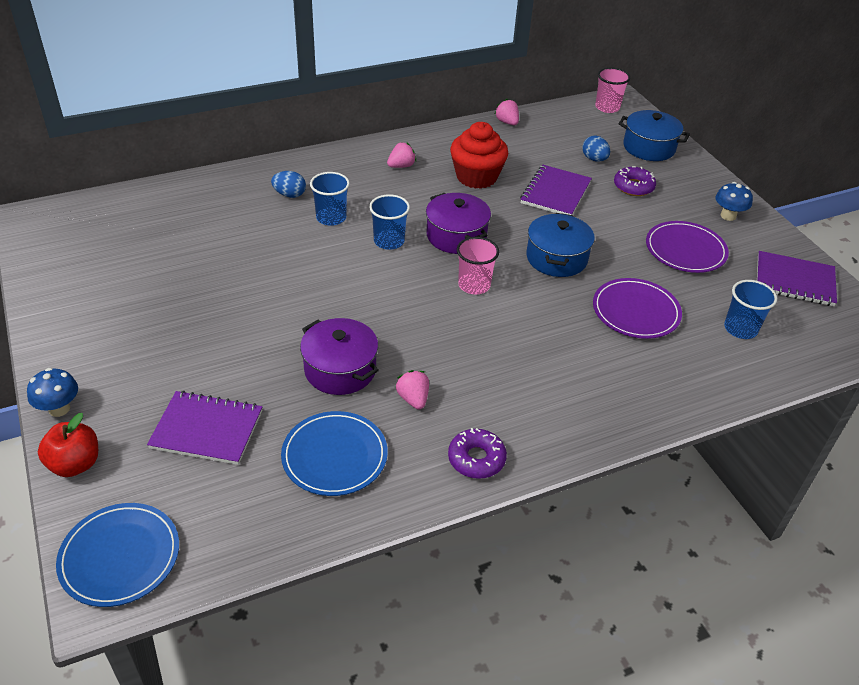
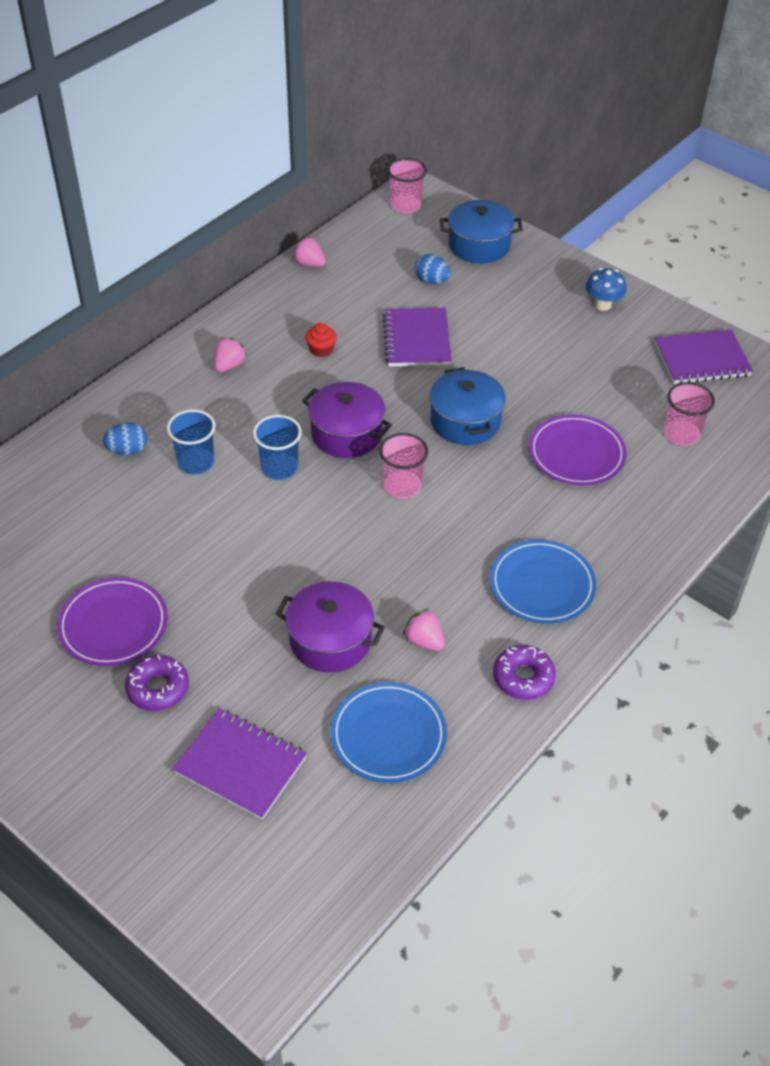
camera: 25 degrees left, 5 degrees up
blue mushroom [27,368,78,417] -> none
red apple [38,413,98,477] -> none
blue plate [56,503,179,607] -> blue plate moved to [490,540,596,624]
purple notebook [147,391,262,465] -> purple notebook turned 45 degrees clockwise [173,708,307,820]
red cupcake [450,122,508,189] -> red cupcake [305,323,337,357], size x0.45
purple donut [614,166,656,196] -> purple donut moved to [125,655,189,711]
purple plate [646,221,729,273] -> purple plate moved to [57,577,168,666]
blue cup [724,280,777,339] -> pink cup [664,382,715,446]

